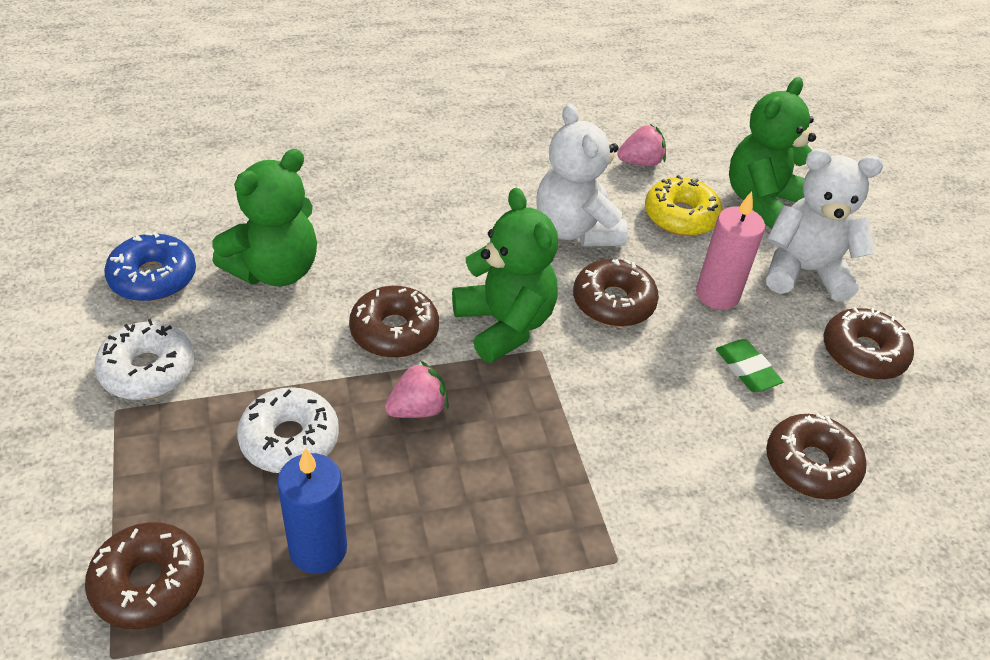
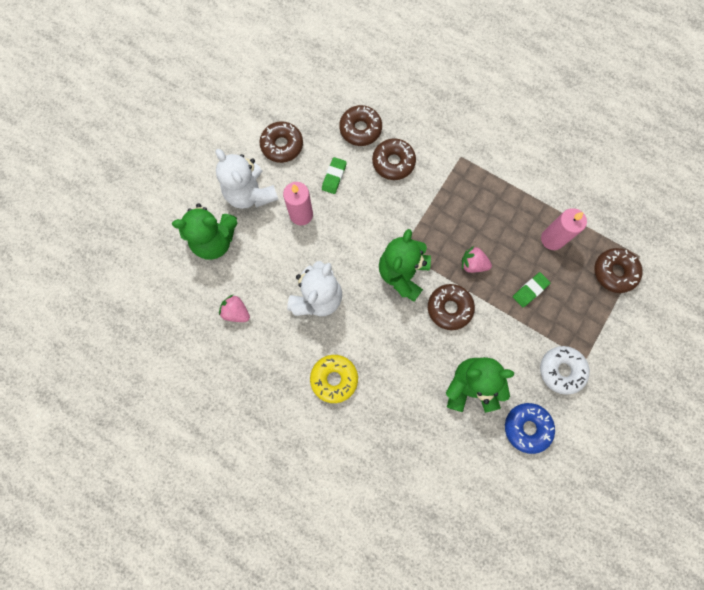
camera: 130 degrees left, 30 degrees up
white donut [237,387,339,473] -> green eraser [513,272,550,307]
blue candle [277,448,347,574] -> pink candle [541,208,587,250]
brown donut [573,259,659,327] -> brown donut moved to [372,138,416,180]
yellow donut [645,175,723,236] -> yellow donut moved to [310,355,358,403]

